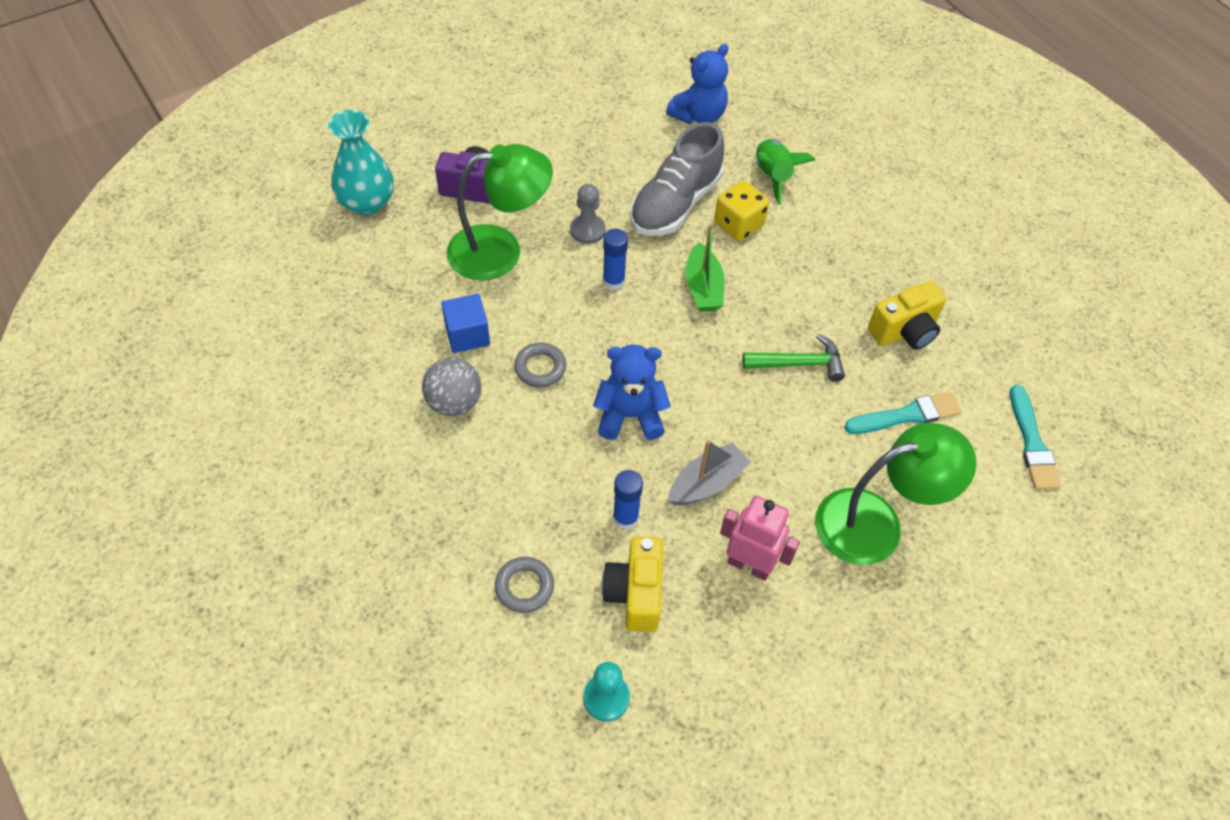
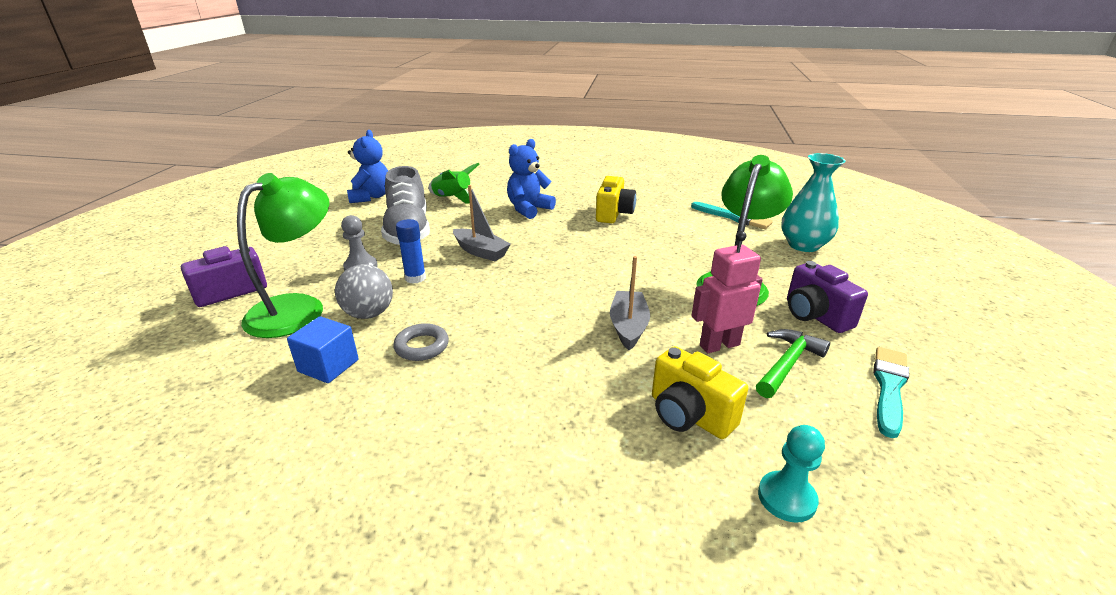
camera: 45 degrees left, 25 degrees down
turquoise vase [328,110,394,215] -> turquoise vase moved to [781,153,846,252]
grey ball [422,357,481,416] -> grey ball moved to [335,264,393,319]
grey ring [495,557,554,613] -> none
blue teddy bear [593,345,671,440] -> blue teddy bear moved to [507,139,556,219]
blue glue stick [613,470,643,530] -> none
green boat [686,224,725,311] -> grey boat [453,185,511,261]
yellow dice [714,180,769,241] -> none
green hammer [742,334,845,382] -> green hammer moved to [756,329,830,398]
turquoise brush [844,392,961,434] -> turquoise brush moved to [874,347,909,438]
none -> purple camera [787,261,868,333]

